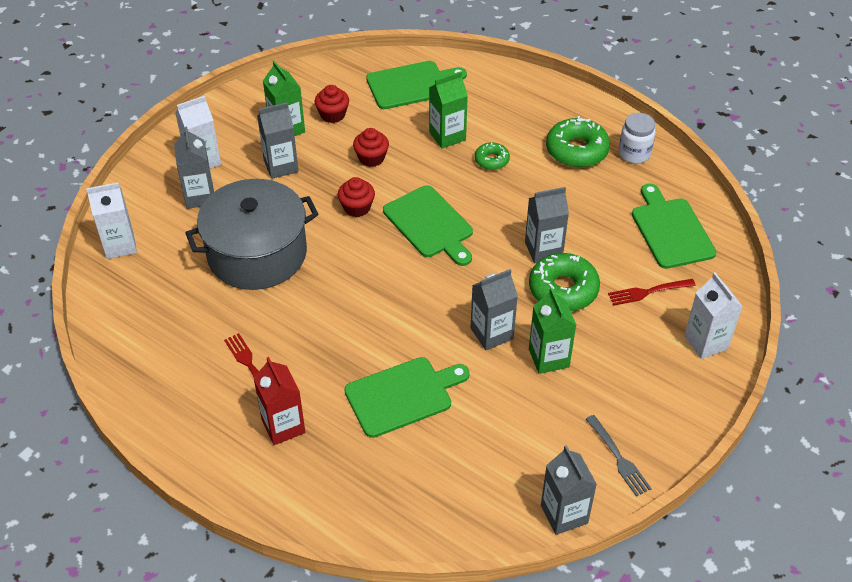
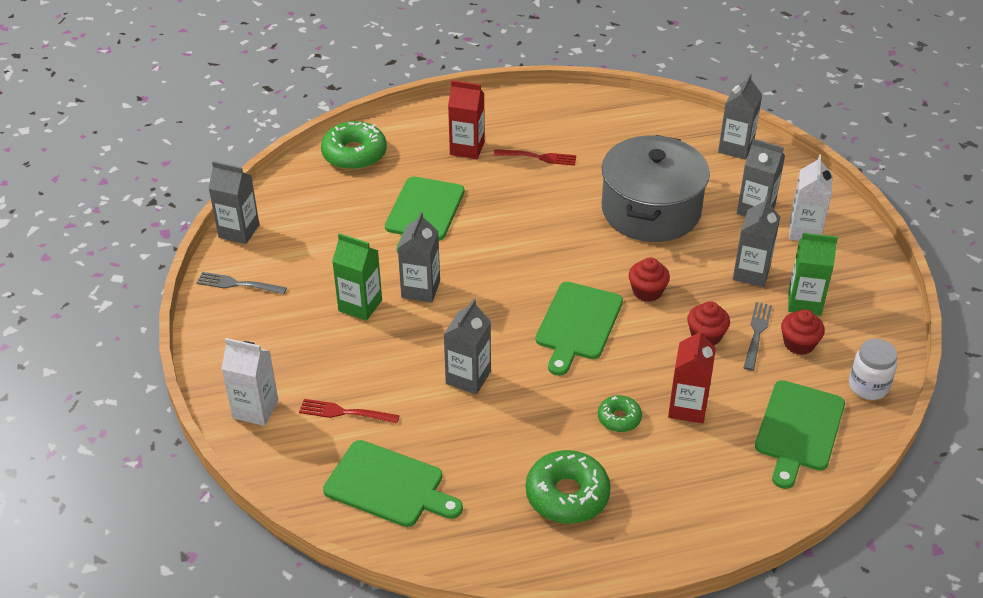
camera: 130 degrees right, 5 degrees down
white carton [86,182,137,259] -> grey carton [718,74,762,160]
green cutting board [383,185,473,266] -> green cutting board turned 75 degrees counterclockwise [536,282,623,376]
green carton [429,71,468,149] -> red carton [668,328,716,424]
green donut [529,253,600,311] -> green donut moved to [321,121,387,170]
red fork [608,279,696,306] -> red fork turned 105 degrees counterclockwise [299,399,400,424]
white jar [619,113,656,164] -> white jar moved to [849,339,897,400]
none -> grey fork [744,302,772,371]

